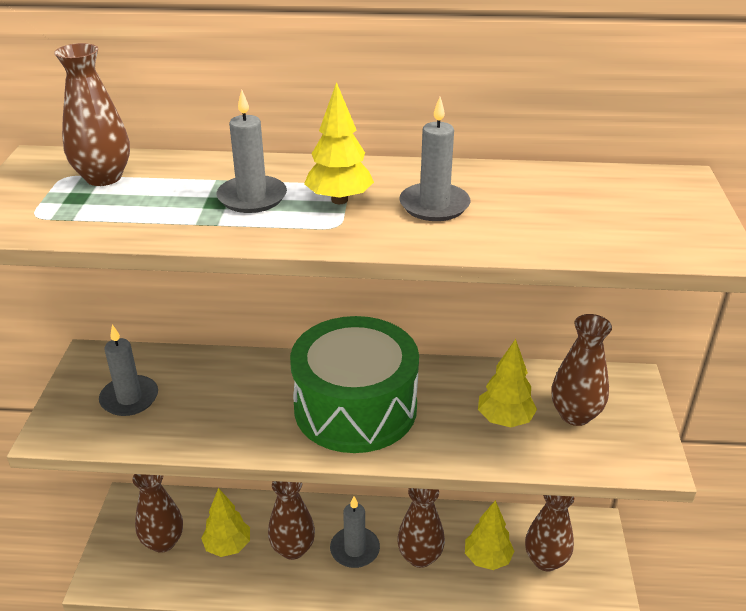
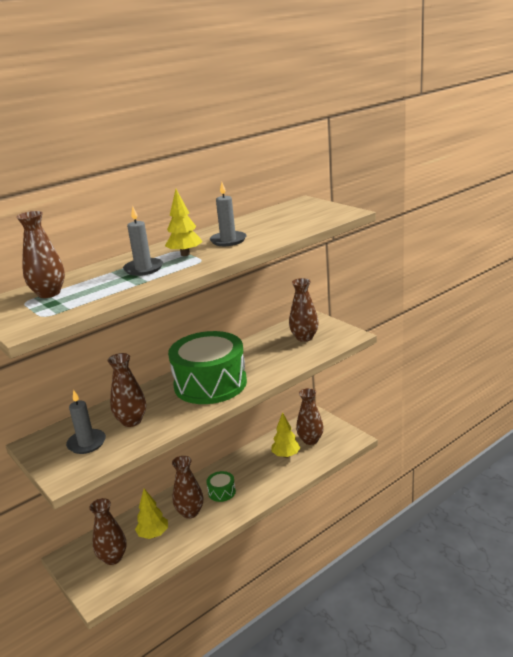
camera: 40 degrees left, 10 degrees down
grey candle [330,496,380,568] -> green drum [206,471,236,502]
brown vase [397,488,445,568] -> brown vase moved to [108,353,146,427]
yellow tree [478,339,537,428] -> none

